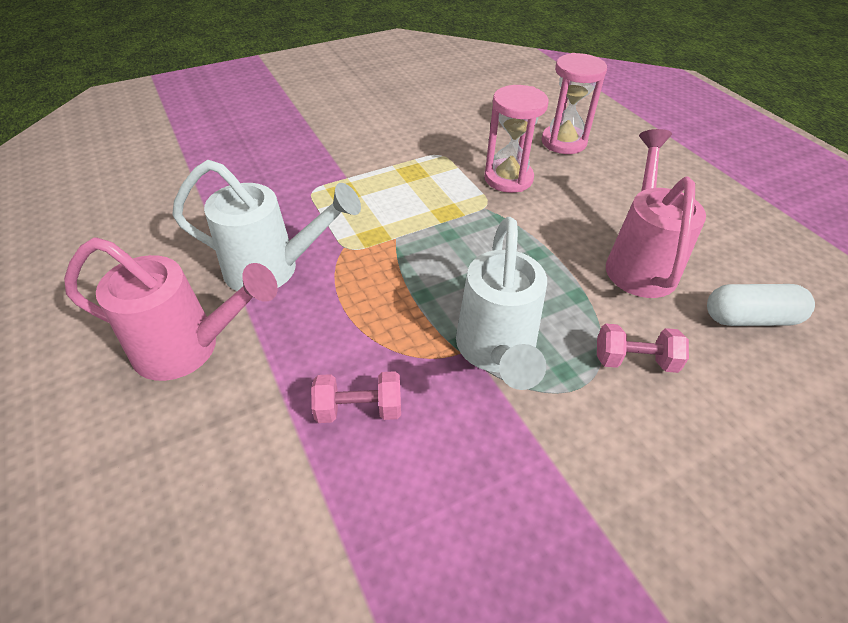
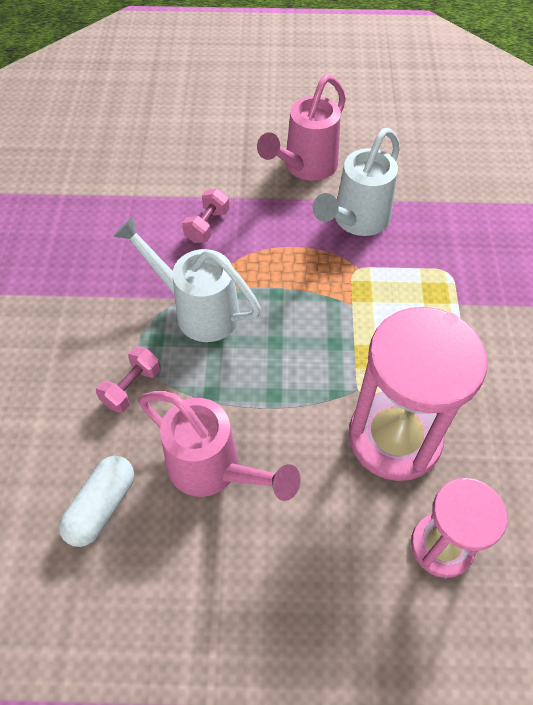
camera: 120 degrees right, 10 degrees up
pink hourglass [484,85,549,193] -> pink hourglass [349,307,487,481], size x1.62

